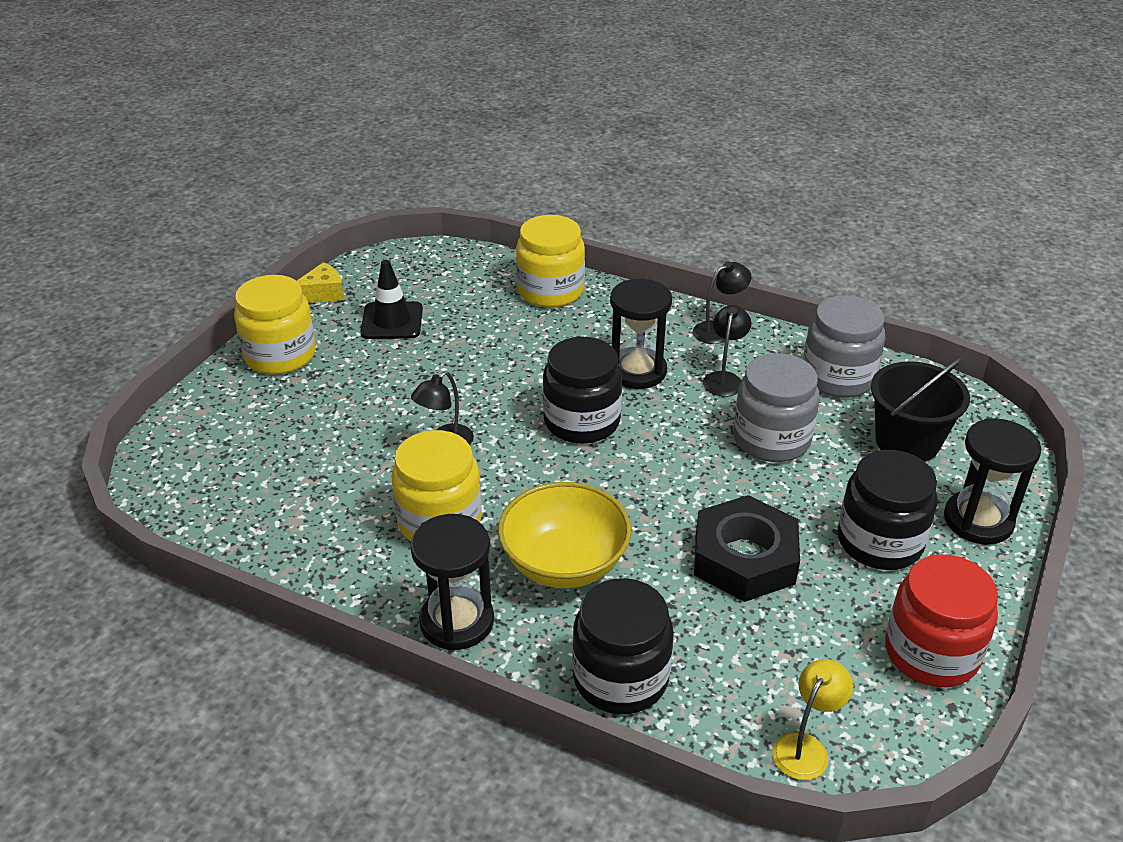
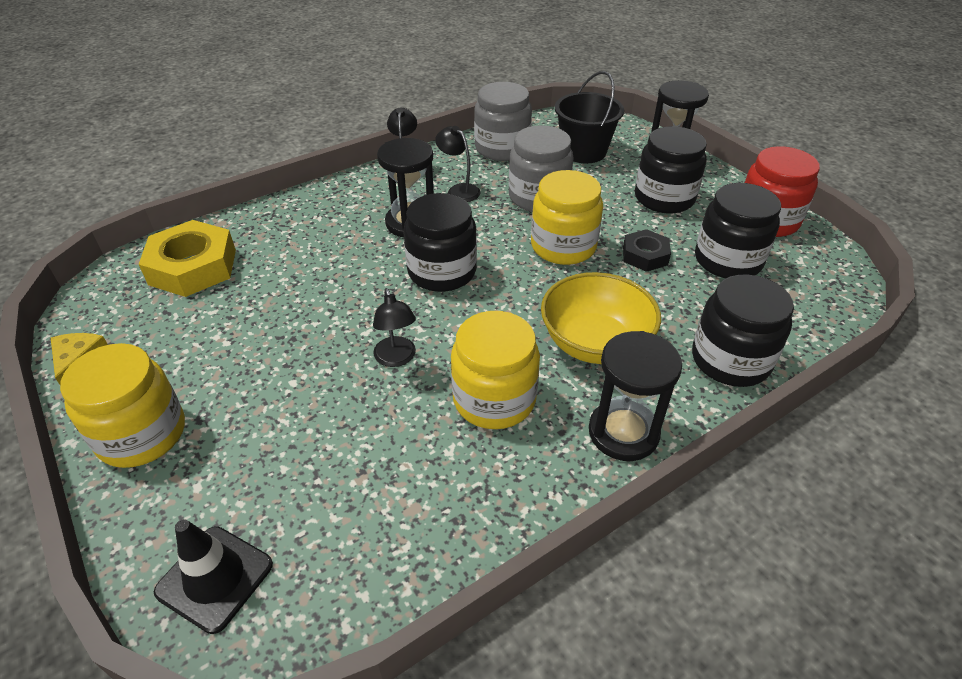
camera: 60 degrees left, 5 degrees up
black traffic cone [360,260,423,339] -> black traffic cone moved to [154,519,273,634]
yellow jar [516,215,585,308] -> yellow jar moved to [531,170,603,265]
black nut [694,495,800,602] -> black nut [623,229,671,272], size x0.57
yellow lamp [772,659,853,780] -> none
none -> yellow nut [139,220,236,297]
none -> black jar [695,183,781,278]

